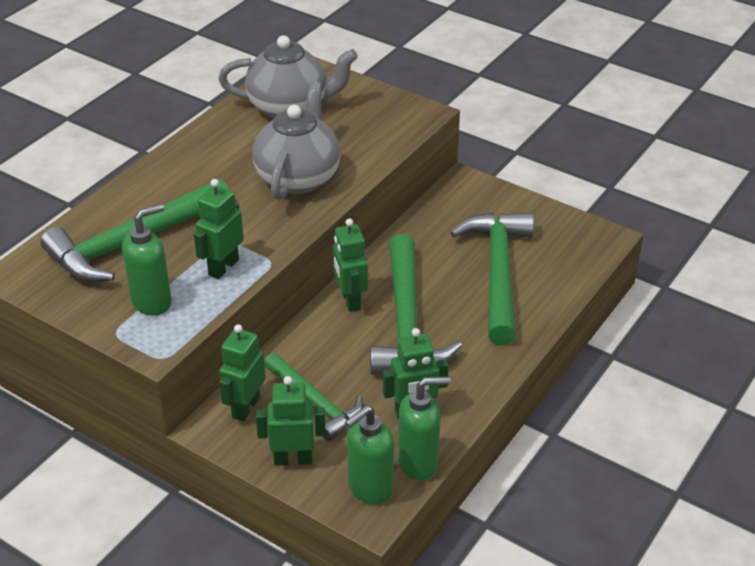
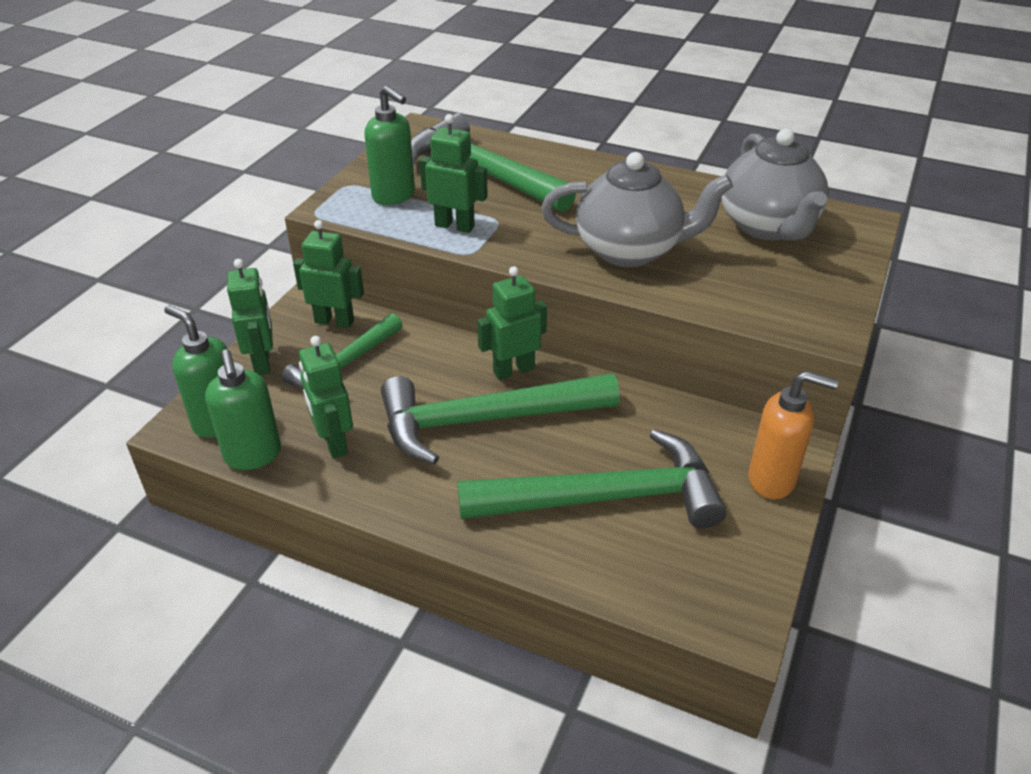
camera: 80 degrees right, 0 degrees up
none -> orange soap dispenser [748,371,838,500]

